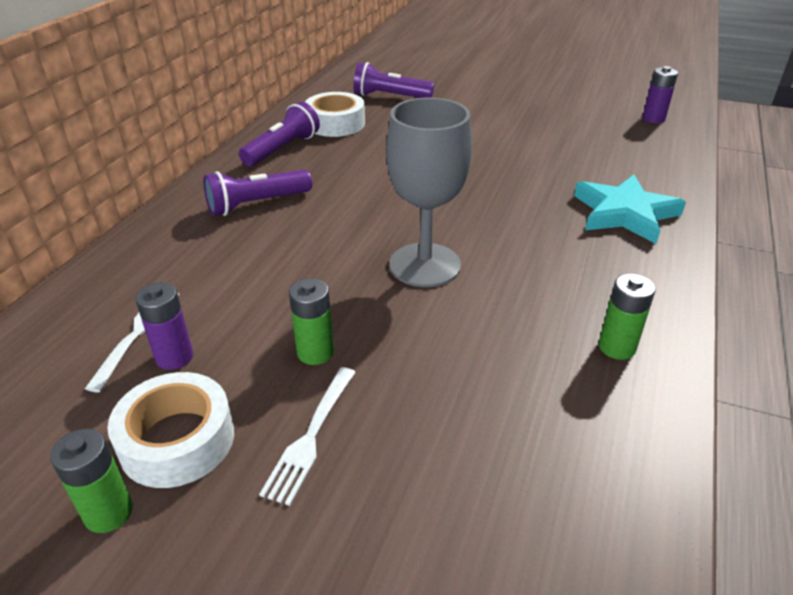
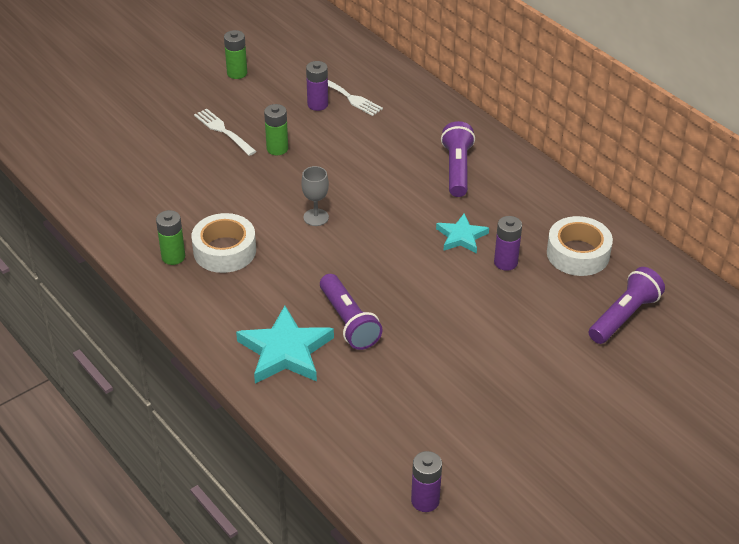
camera: 120 degrees right, 5 degrees up
white tape [107,372,234,488] -> white tape moved to [191,213,256,273]
purple flashlight [239,102,320,166] -> purple flashlight moved to [320,274,383,350]
grey goblet [387,98,472,287] -> grey goblet [301,166,329,226], size x0.48
none -> turquoise star [436,213,489,254]
none -> purple battery [494,216,522,271]

